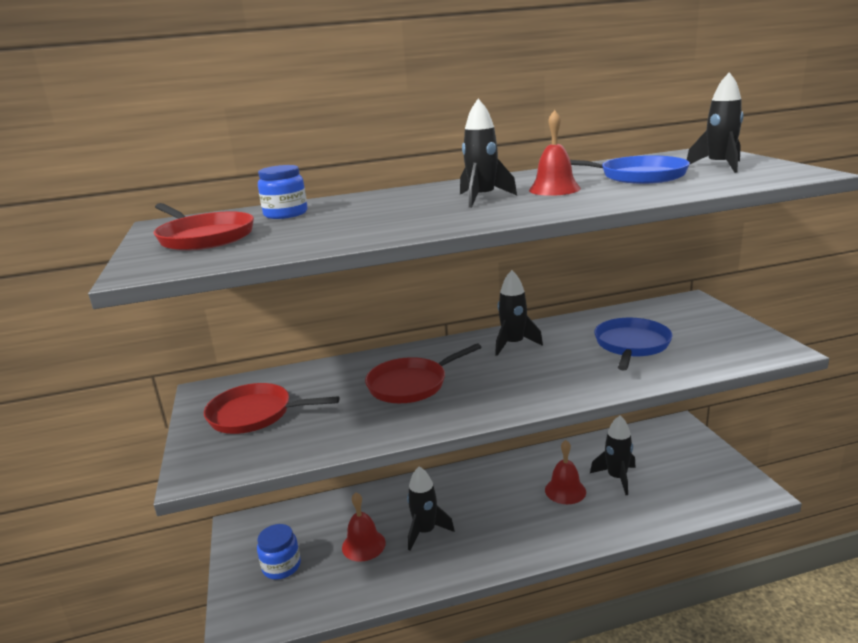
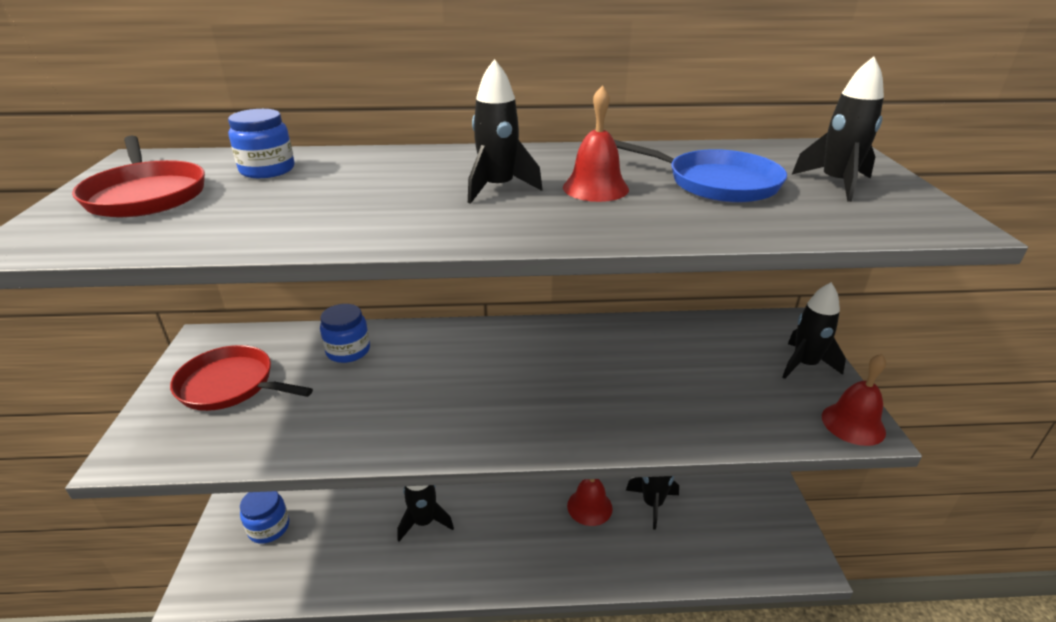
camera: 10 degrees right, 10 degrees up
red bell [342,492,386,562] -> red bell moved to [822,354,886,446]
red pan [365,343,482,403] -> none
black rocket [495,270,543,356] -> black rocket moved to [782,282,846,379]
blue pan [594,318,673,370] -> none
none -> blue jar [320,304,370,363]

